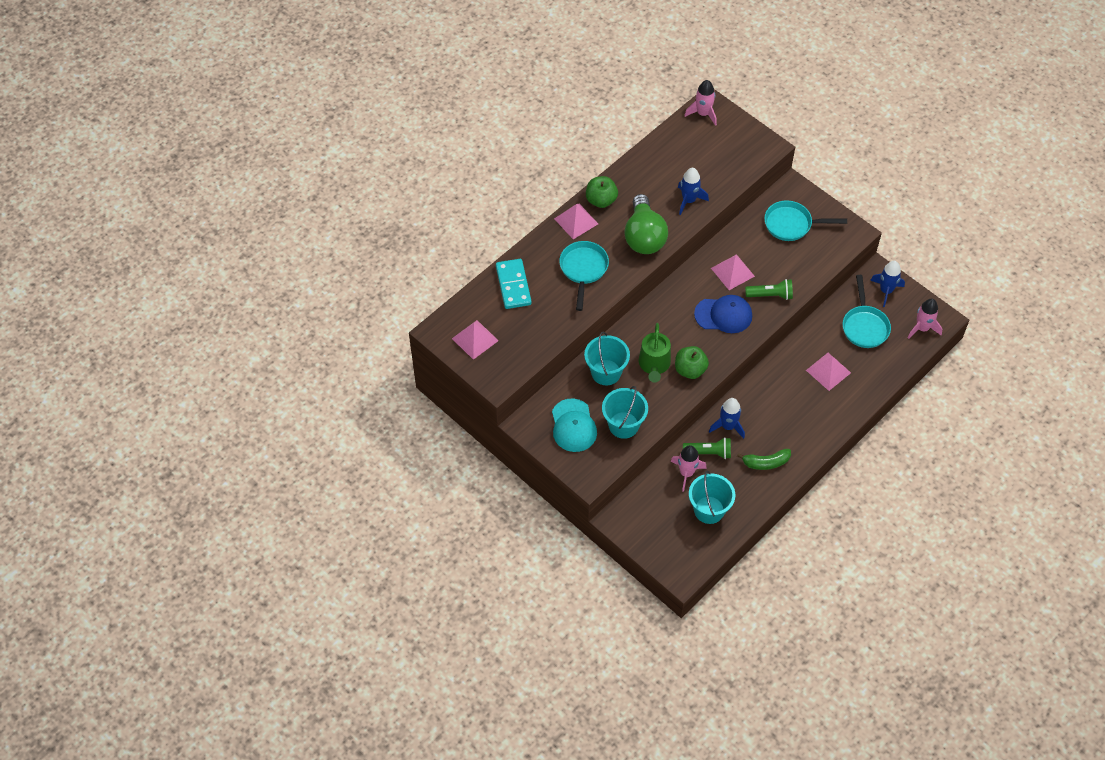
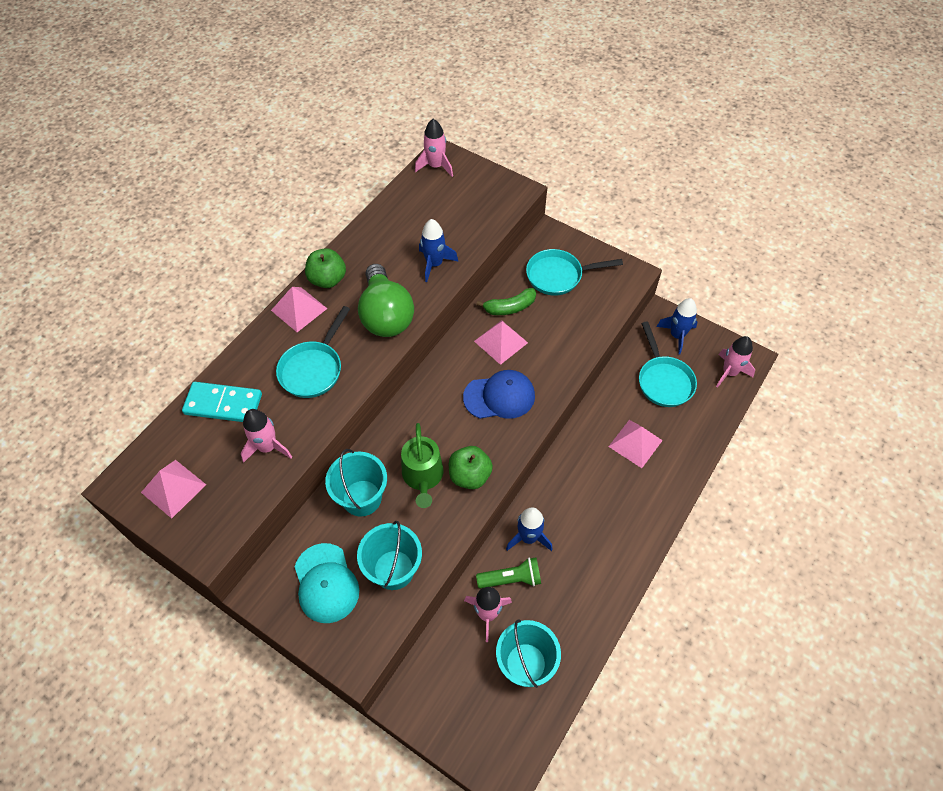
camera: 10 degrees left, 0 degrees up
turquoise domino [496,259,532,309] -> turquoise domino turned 60 degrees counterclockwise [182,382,262,422]
turquoise pan [559,241,609,311] -> turquoise pan turned 150 degrees counterclockwise [276,306,350,398]
green banana [737,449,791,470] -> green banana moved to [476,288,536,315]
green flashlight [745,279,793,300] -> none
none -> pink rocket [241,409,292,463]

